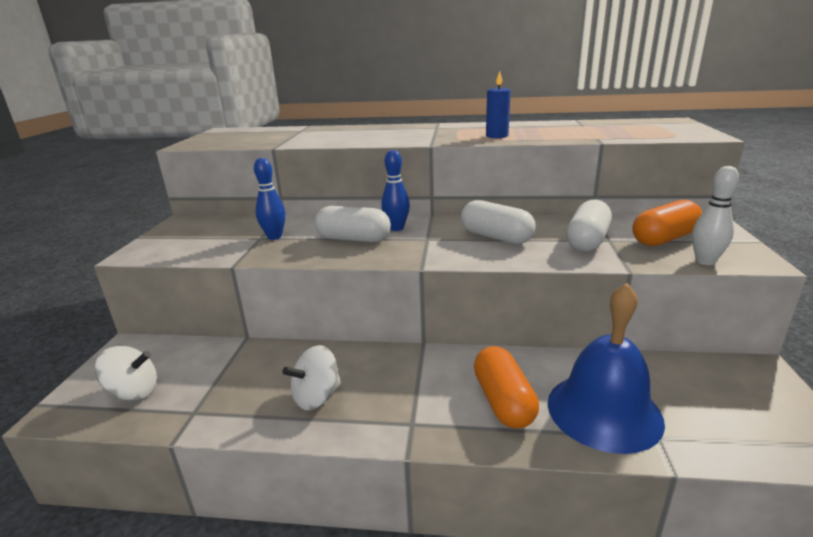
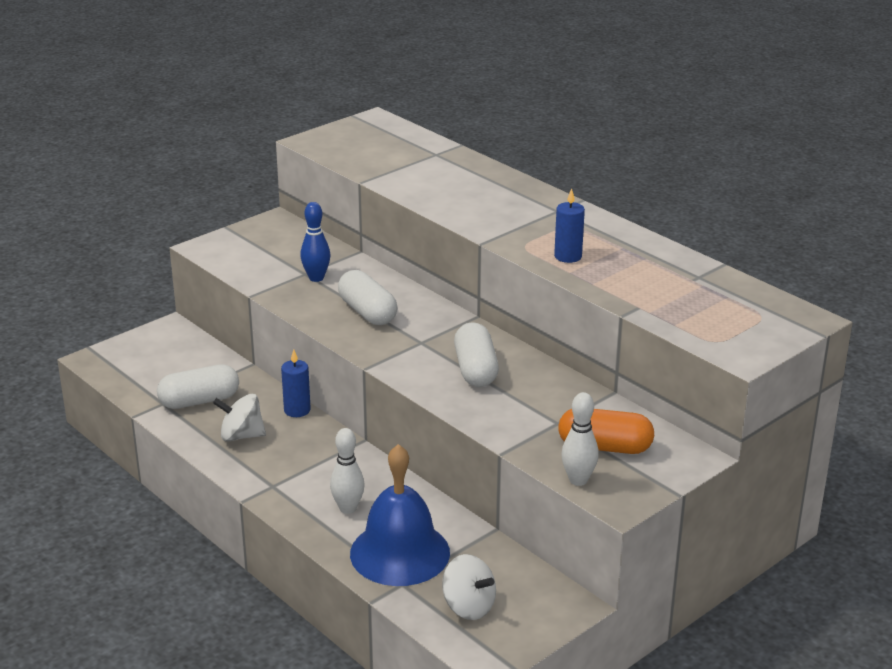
camera: 40 degrees right, 5 degrees up
white spinning top [95,346,157,401] -> white spinning top moved to [442,554,496,620]
blue bowling pin [381,150,410,231] -> none
orange capsule [474,346,539,428] -> white bowling pin [330,428,365,514]
white capsule [566,200,612,252] -> white capsule moved to [157,364,239,409]
none -> blue candle [281,350,311,417]

